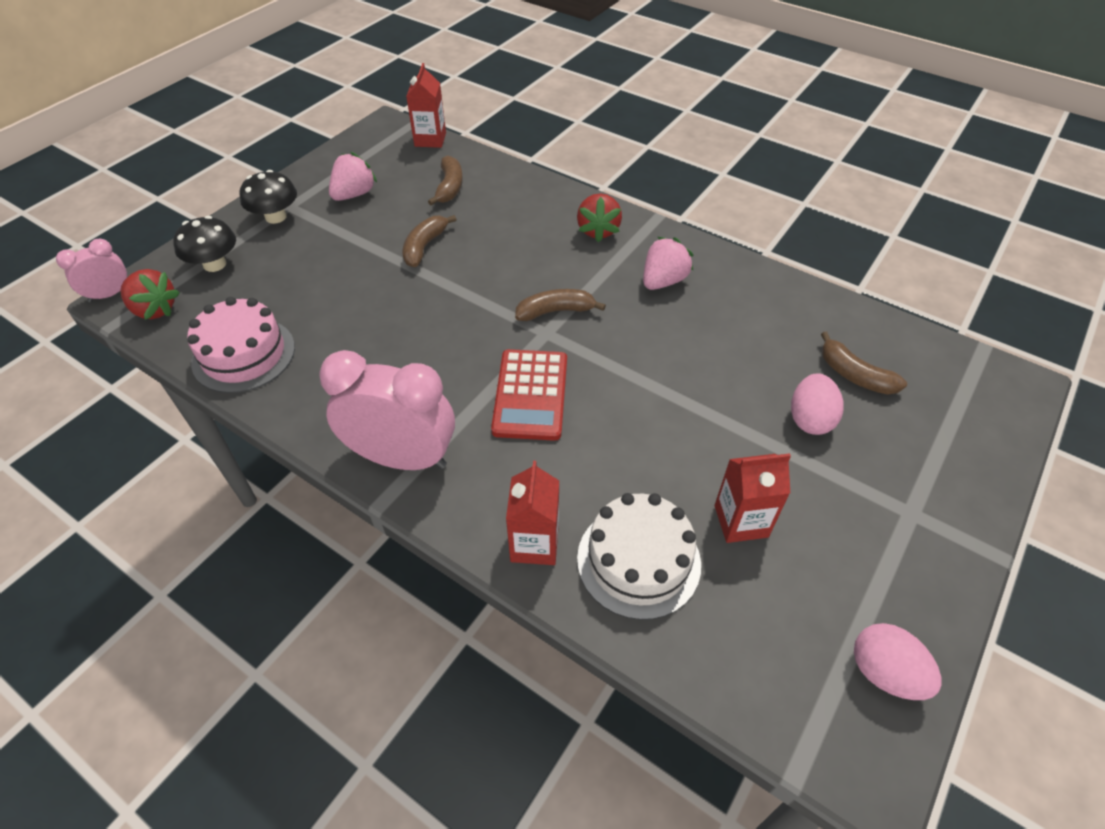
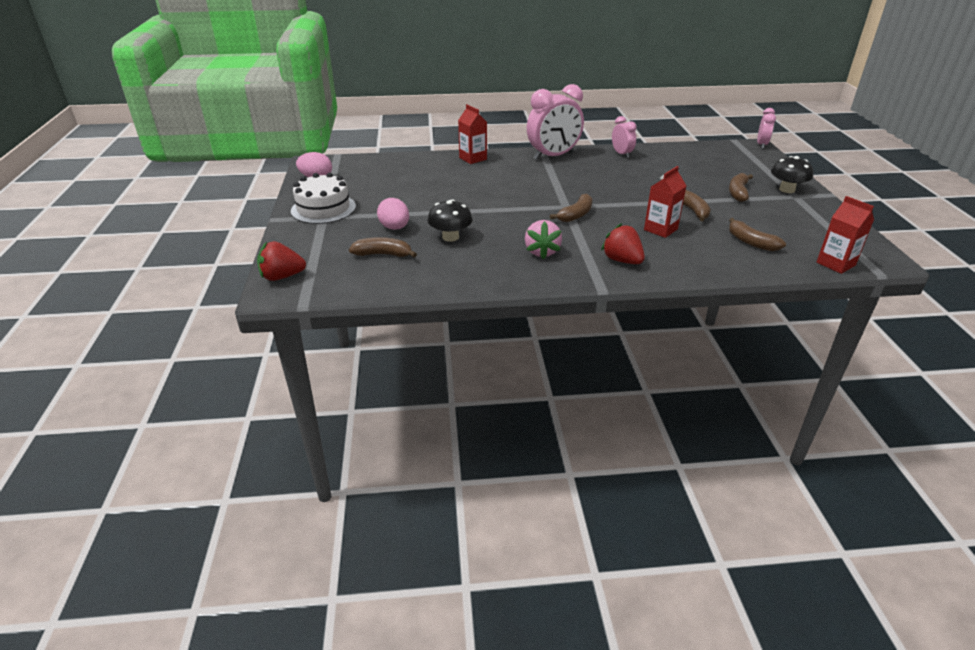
camera: 140 degrees right, 15 degrees down
red strawberry [120,269,180,320] -> red strawberry moved to [257,241,306,281]
black mushroom [173,216,236,272] -> black mushroom moved to [428,199,473,242]
pink cake [187,297,295,393] -> none
pink strawberry [329,152,377,201] -> none
red calculator [491,349,567,441] -> none
white cake [577,493,701,620] -> white cake moved to [291,173,356,224]
red carton [714,453,791,543] -> red carton moved to [644,166,686,238]
none -> pink clock [612,116,637,158]
none -> brown banana [729,173,753,202]

